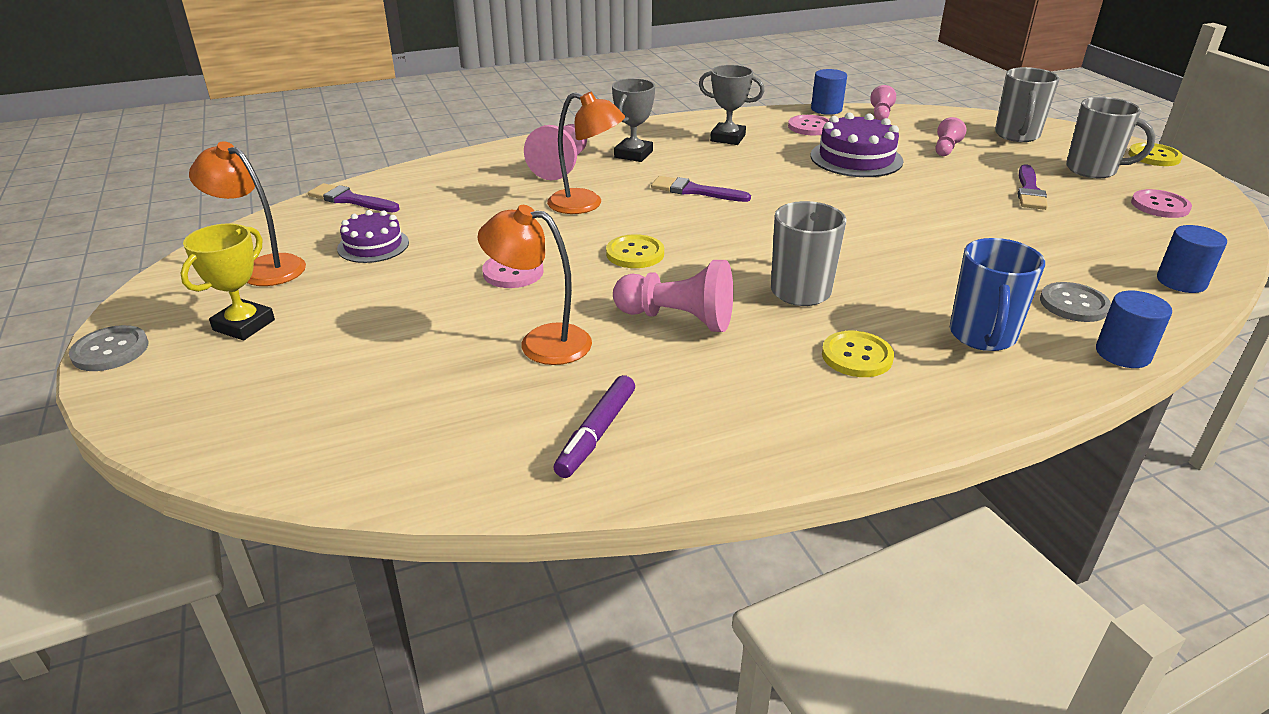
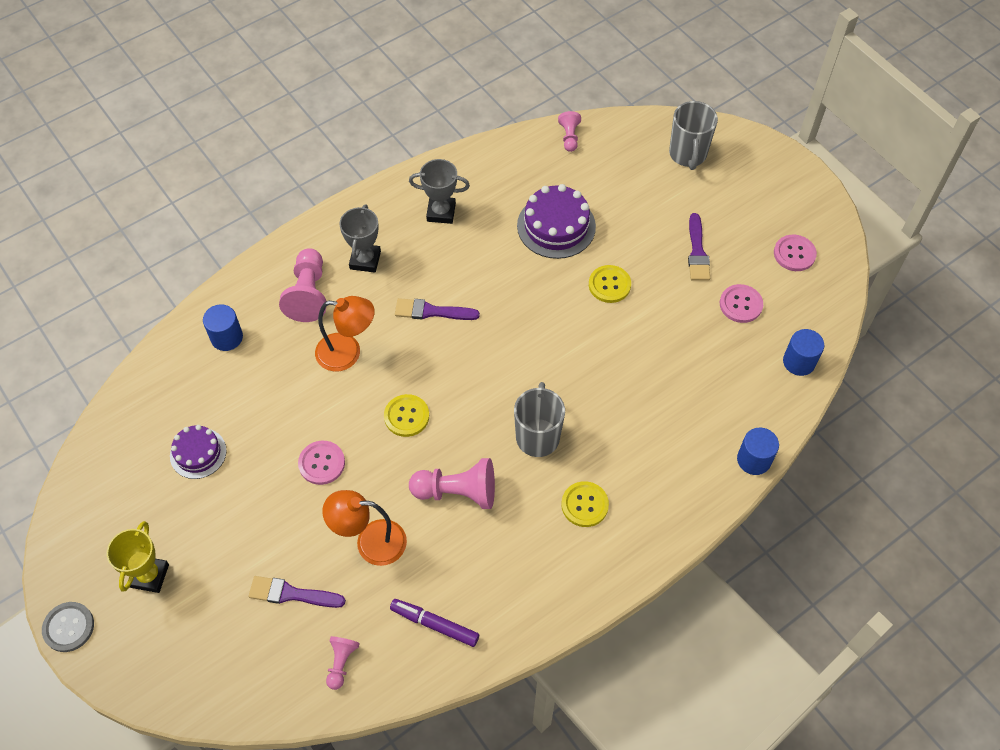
camera: 15 degrees left, 25 degrees up
orange lamp [189,141,306,286] -> none
purple brush [308,183,400,212] -> purple brush moved to [249,576,346,608]
purple marker [554,375,635,478] -> purple marker turned 105 degrees clockwise [390,599,479,647]
pink button [788,115,829,135] -> pink button moved to [720,284,763,323]
blue cylinder [811,69,847,115] -> blue cylinder moved to [203,304,243,351]
pink pawn [935,117,967,156] -> pink pawn moved to [326,636,360,690]
blue mug [950,238,1045,351] -> none
grey button [1040,282,1111,322] -> none
grey mug [1066,97,1156,178] -> none
yellow button [1128,143,1183,166] -> yellow button moved to [589,265,631,303]

